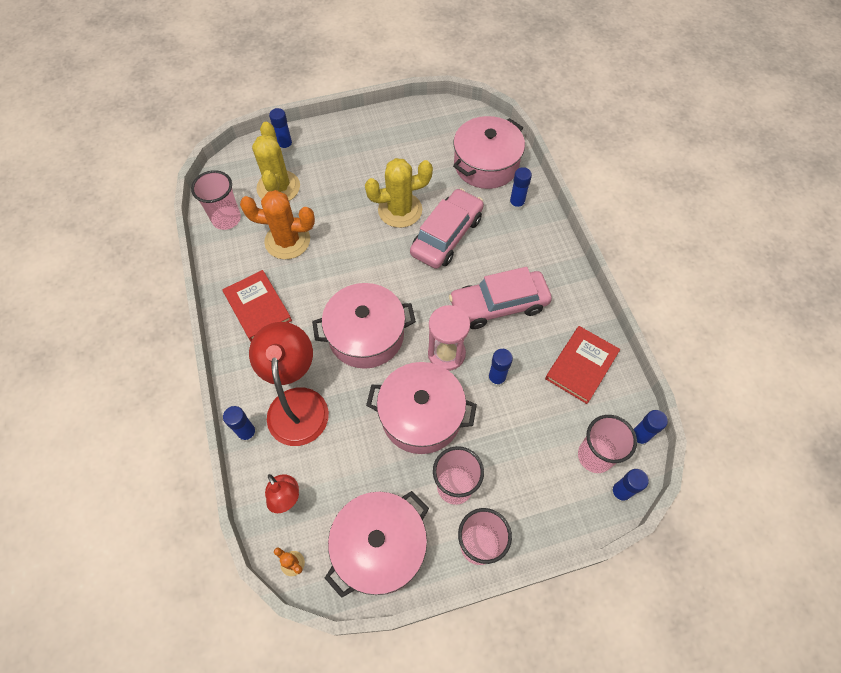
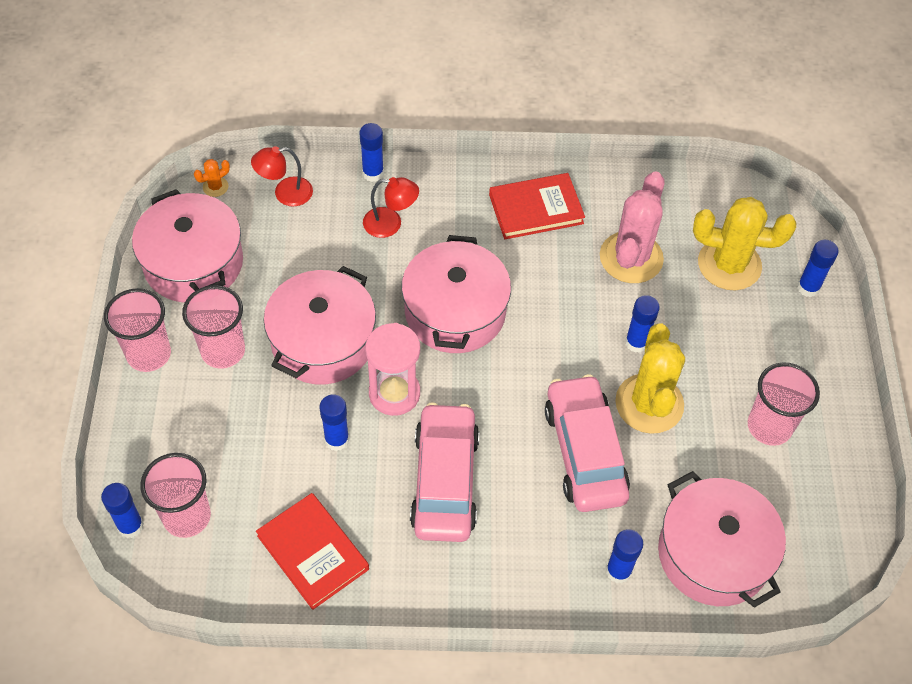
camera: 105 degrees right, 5 degrees down
pink cup [191,170,241,230] -> pink cup moved to [748,362,820,446]
orange cactus [240,190,315,259] -> pink cactus [600,171,665,283]
red lamp [249,322,329,446] -> red lamp [363,177,419,238], size x0.52
pink car [410,188,484,269] -> pink car turned 150 degrees counterclockwise [545,374,630,512]
blue glue stick [634,410,668,446] -> blue glue stick moved to [625,295,660,353]

